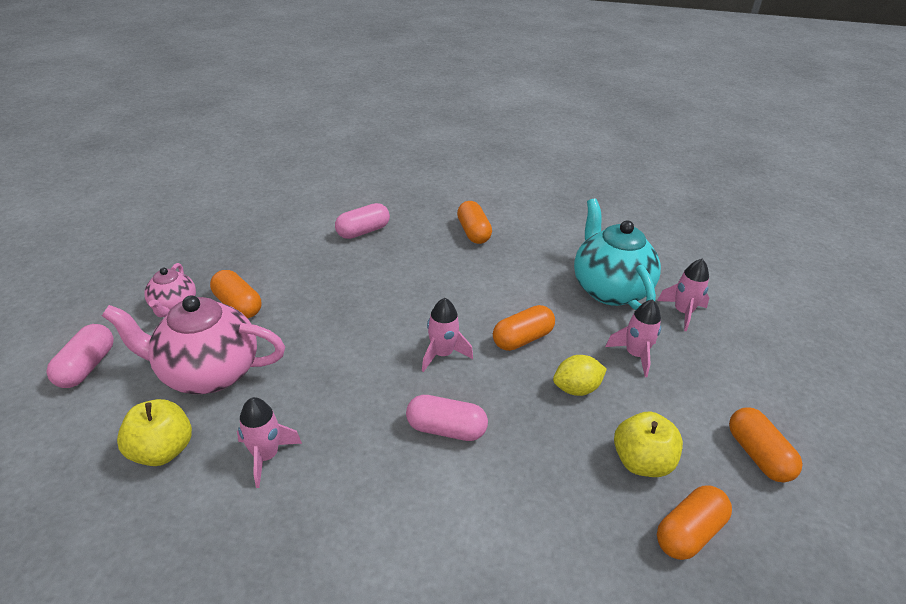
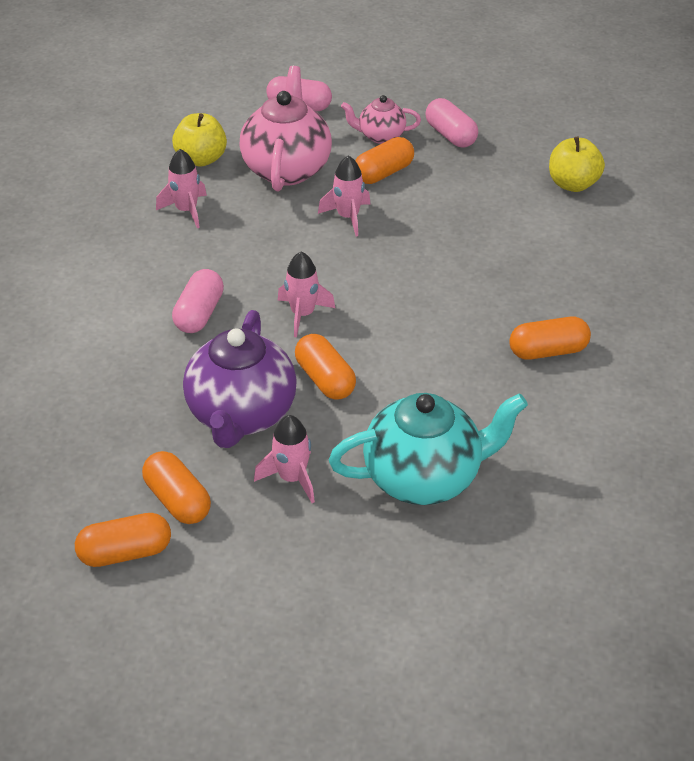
camera: 95 degrees right, 5 degrees up
pink capsule [335,203,390,239] -> pink capsule moved to [425,98,478,148]
yellow lemon [553,355,607,396] -> purple teapot [183,310,297,448]
yellow apple [614,412,683,477] -> yellow apple moved to [549,136,605,192]
pink rocket [657,259,709,331] -> pink rocket moved to [318,155,370,236]
orange capsule [657,485,732,560] -> orange capsule moved to [142,451,211,524]

